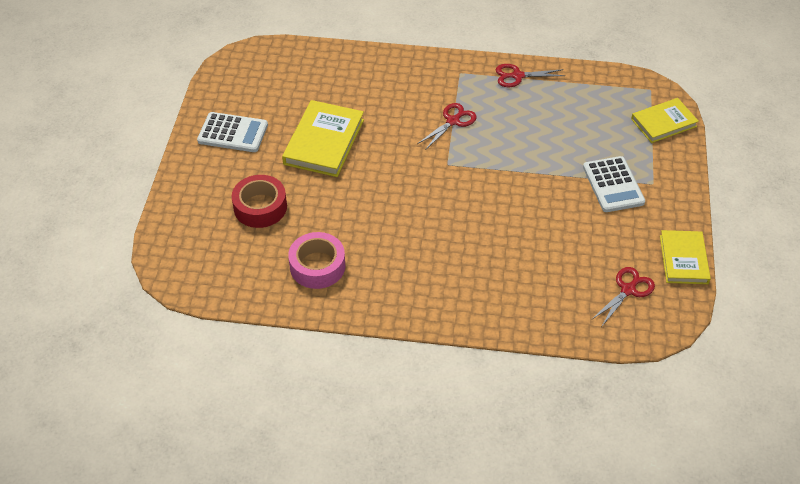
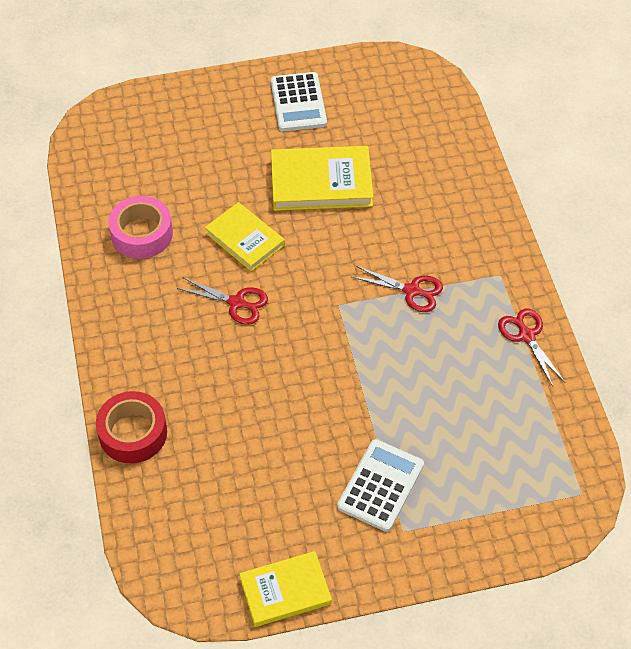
camera: 70 degrees right, 5 degrees up
red tape [232,175,287,228] -> red tape moved to [96,391,167,463]
white calculator [583,156,645,212] -> white calculator turned 150 degrees clockwise [337,439,424,532]
red scissors [591,267,655,326] -> red scissors moved to [177,278,268,325]
yellow book [631,98,699,143] -> yellow book moved to [205,202,285,271]

